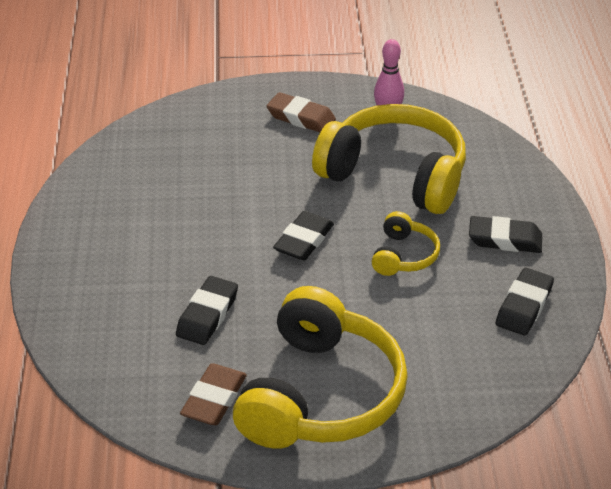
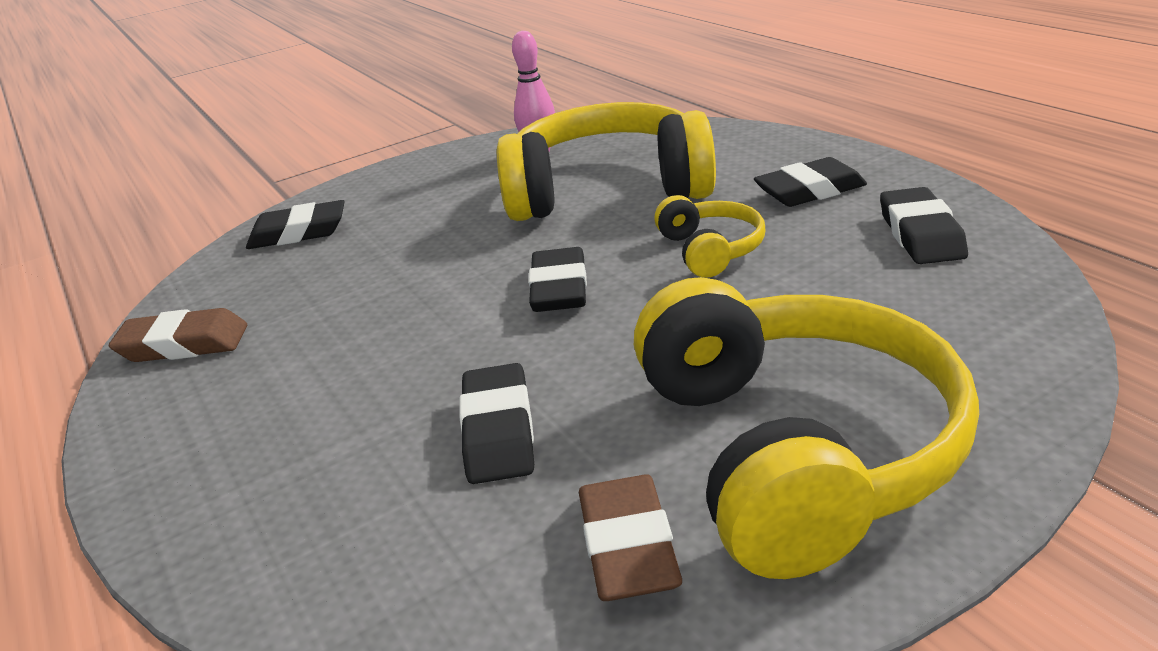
camera: 25 degrees left, 10 degrees down
brown eraser [267,92,336,132] -> brown eraser moved to [109,308,247,362]
none -> black eraser [246,200,345,249]

